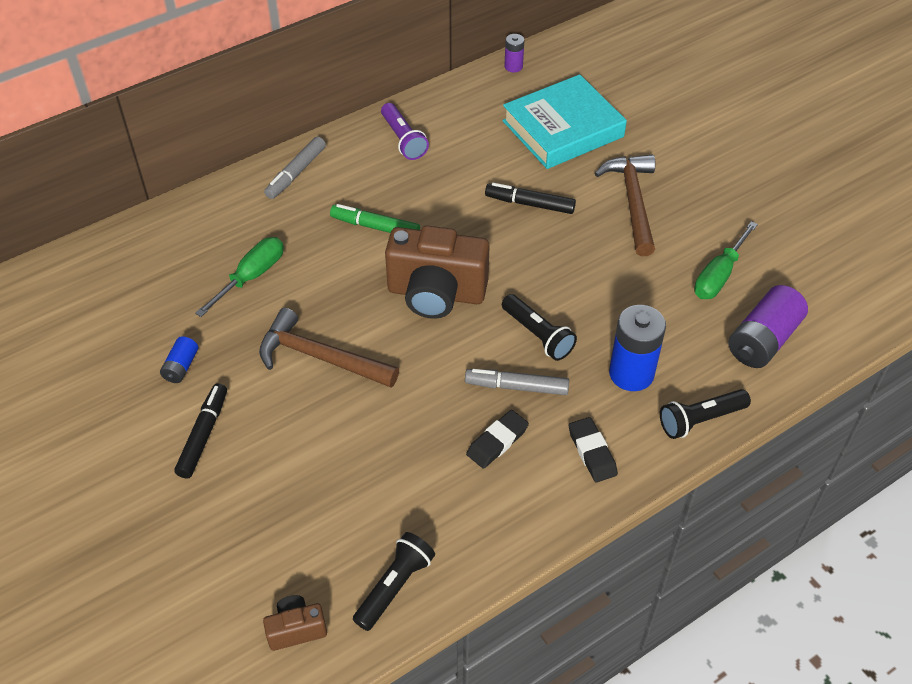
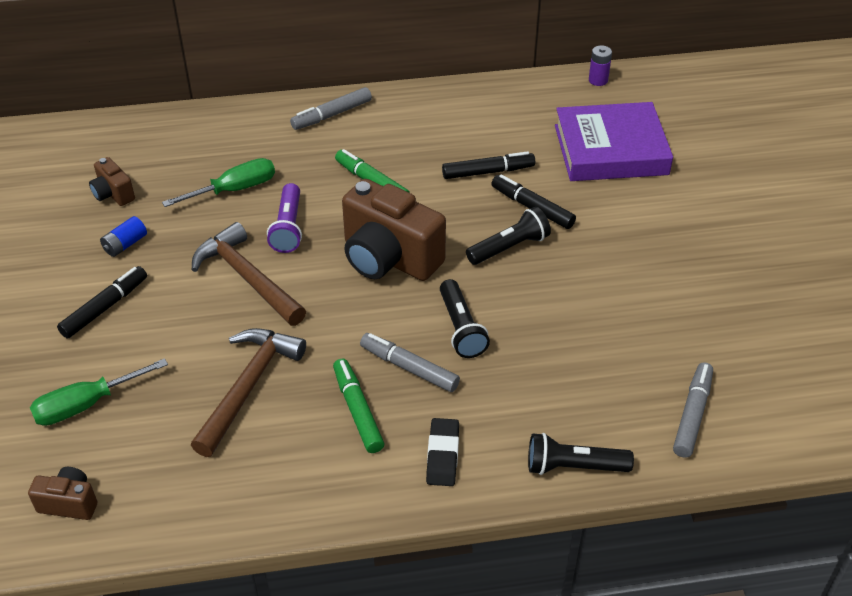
camera: 25 degrees right, 5 degrees down
black flashlight [353,532,435,631] -> black flashlight moved to [466,207,551,265]
purple flashlight [381,103,429,160] -> purple flashlight moved to [267,183,302,253]
black eraser [466,410,529,469] -> green marker [333,358,384,453]
turquoise book [502,74,627,169] -> purple book [555,102,673,181]
brown hammer [595,154,656,256] -> brown hammer moved to [191,328,306,457]
blue battery [609,305,666,391] -> none
green screwdriver [694,221,758,299] -> green screwdriver moved to [30,358,168,426]
purple battery [728,285,808,368] -> grey marker [673,362,713,458]
none -> brown camera [89,157,135,206]
none -> black marker [442,151,535,179]

